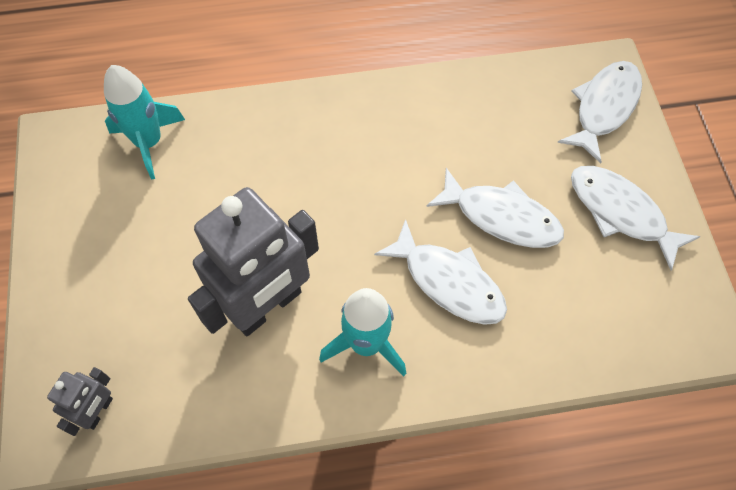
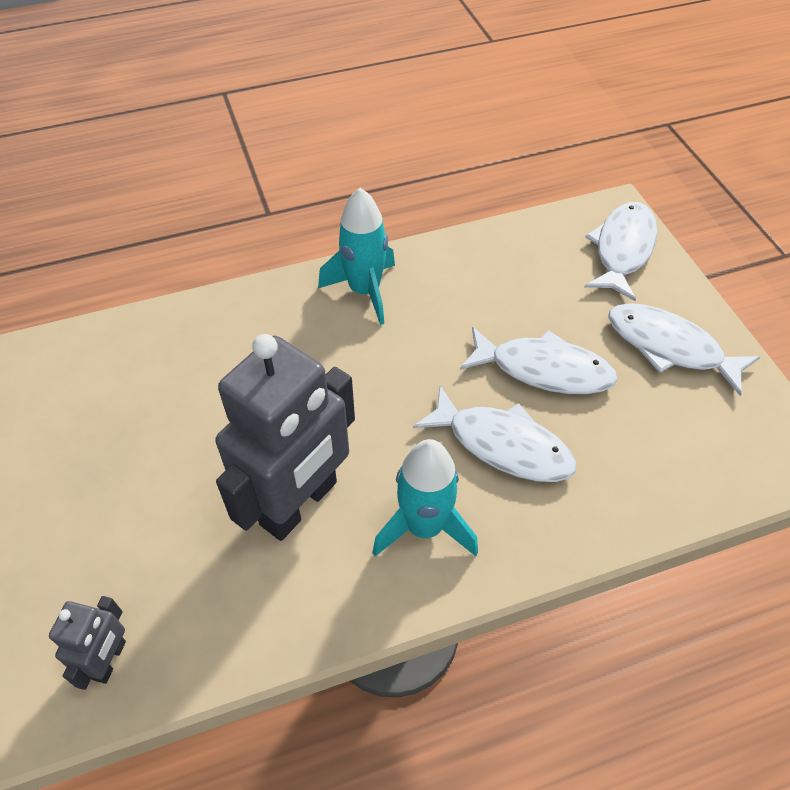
camera: 10 degrees left, 10 degrees down
turquoise rocket [104,65,185,179] -> turquoise rocket moved to [318,188,395,325]

